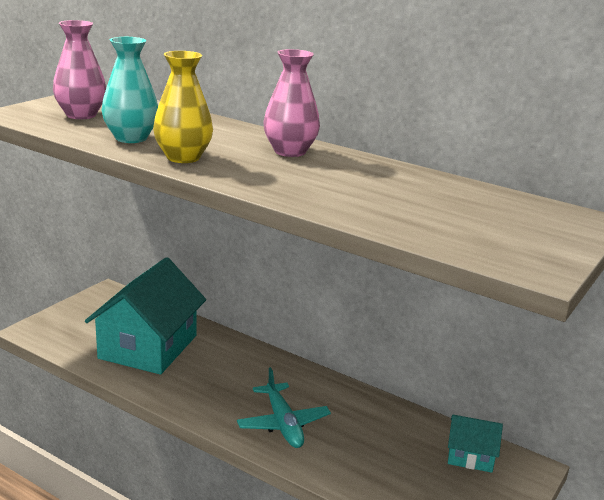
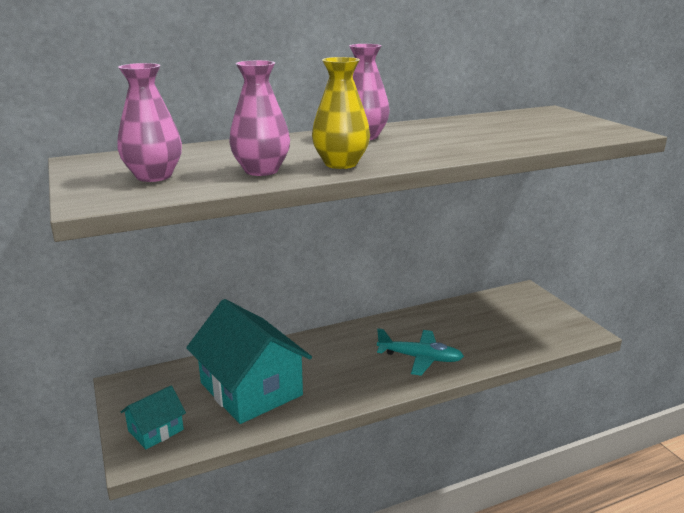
camera: 55 degrees left, 0 degrees up
turquoise vase [102,37,158,143] -> pink vase [229,60,290,176]
turquoise house [448,415,503,473] -> turquoise house moved to [120,385,186,449]

